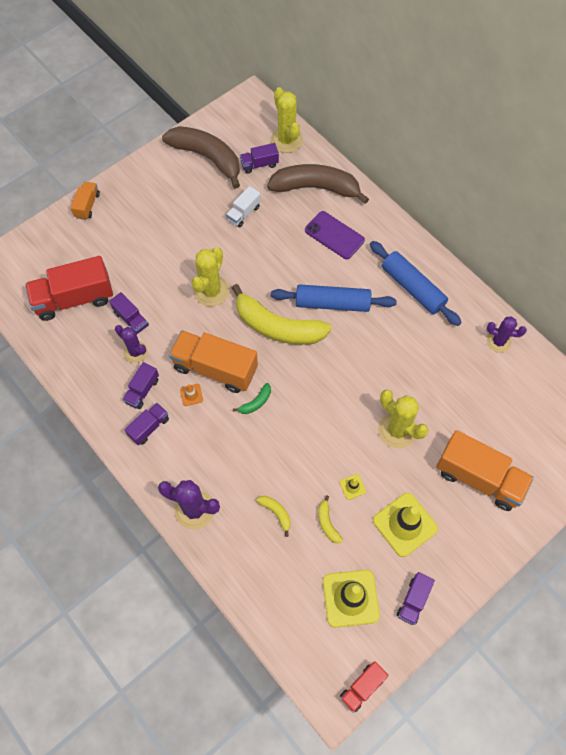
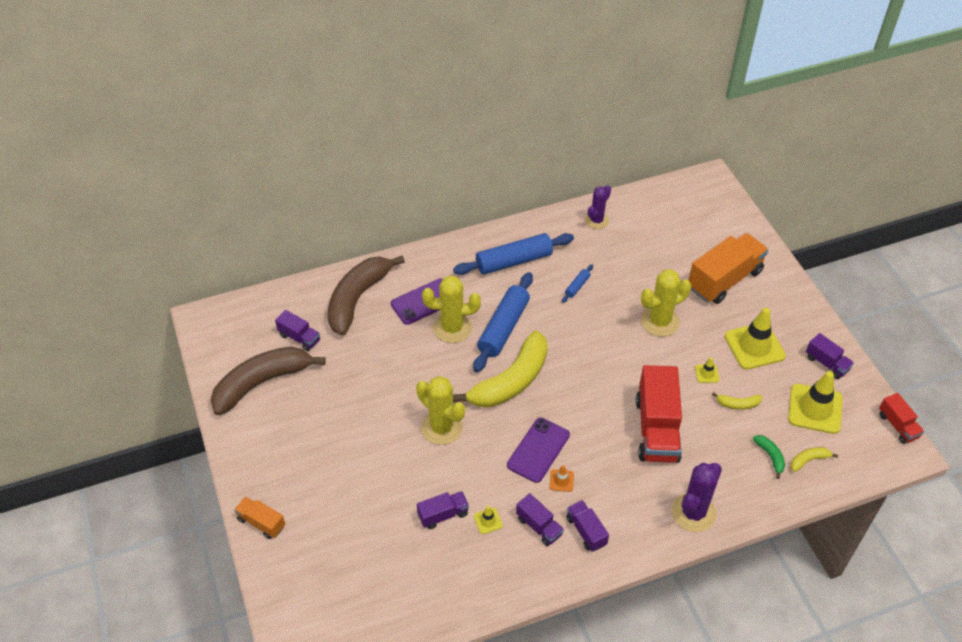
camera: 70 degrees left, 15 degrees down
red truck [25,256,113,321] -> red truck moved to [636,365,682,463]
purple cactus [115,325,148,363] -> yellow traffic cone [474,506,503,534]
orange truck [169,330,258,393] -> purple phone [507,417,570,483]
white truck [226,186,261,227] -> none
green banana [233,383,271,414] -> green banana moved to [753,435,785,479]
purple truck [240,143,279,174] -> purple truck turned 60 degrees counterclockwise [275,310,320,351]
yellow banana [256,496,291,537] -> yellow banana moved to [791,447,838,472]
yellow cactus [271,87,303,153] -> yellow cactus moved to [422,275,481,343]
none -> blue rolling pin [562,264,593,303]

